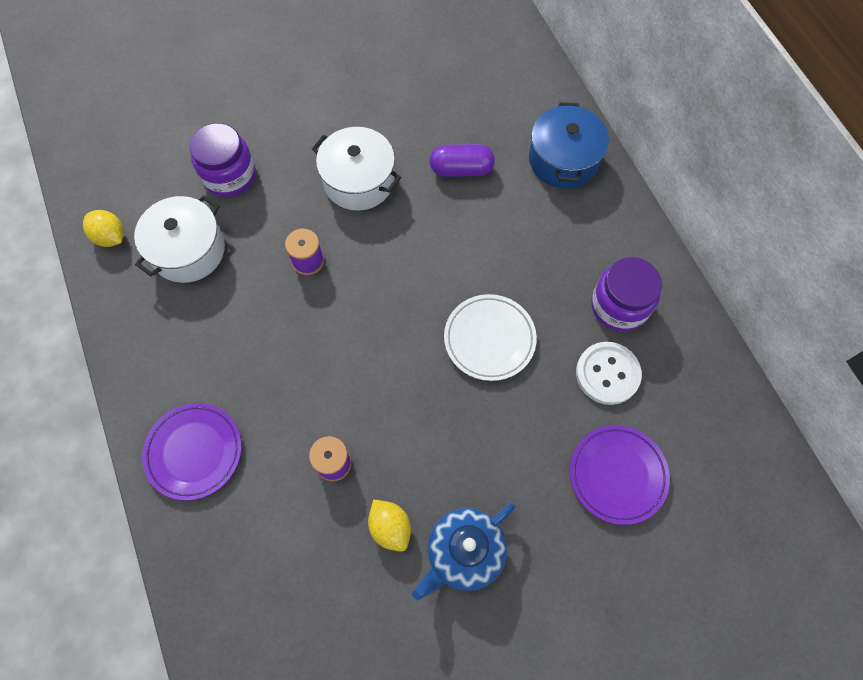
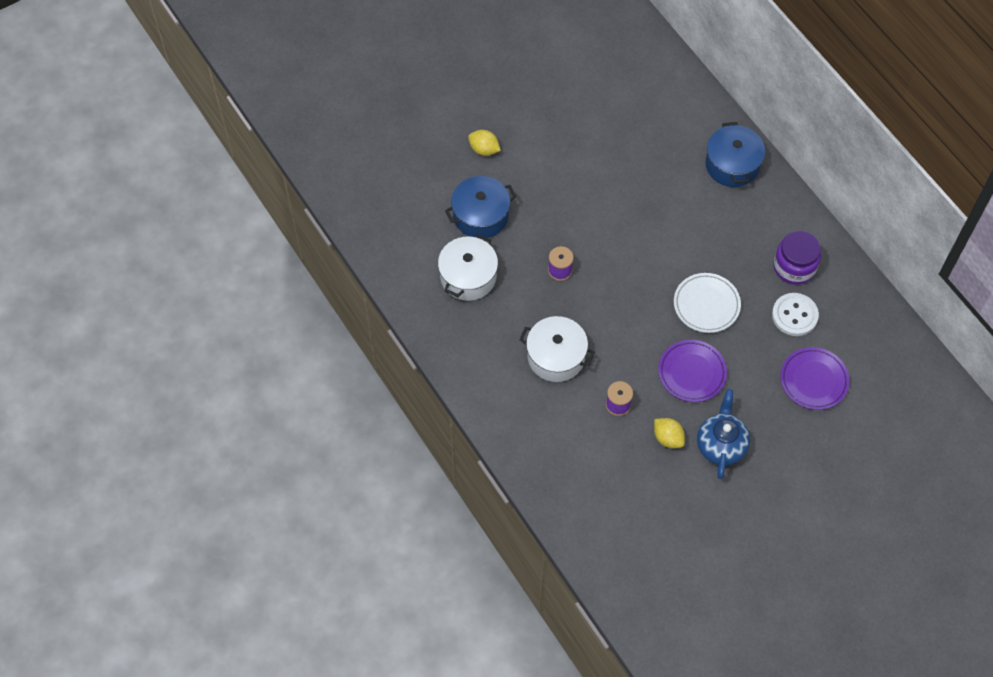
camera: 10 degrees left, 5 degrees down
yellow lemon [83,210,124,247] -> yellow lemon moved to [468,130,501,156]
purple plate [142,403,242,501] -> purple plate moved to [658,340,727,402]
purple jar [189,123,256,197] -> blue pot [445,176,517,239]
white pot [312,127,401,211] -> white pot moved to [519,316,595,382]
blue teapot [412,503,515,601] -> blue teapot turned 150 degrees clockwise [697,389,750,479]
purple capsule [430,144,495,177] -> none

